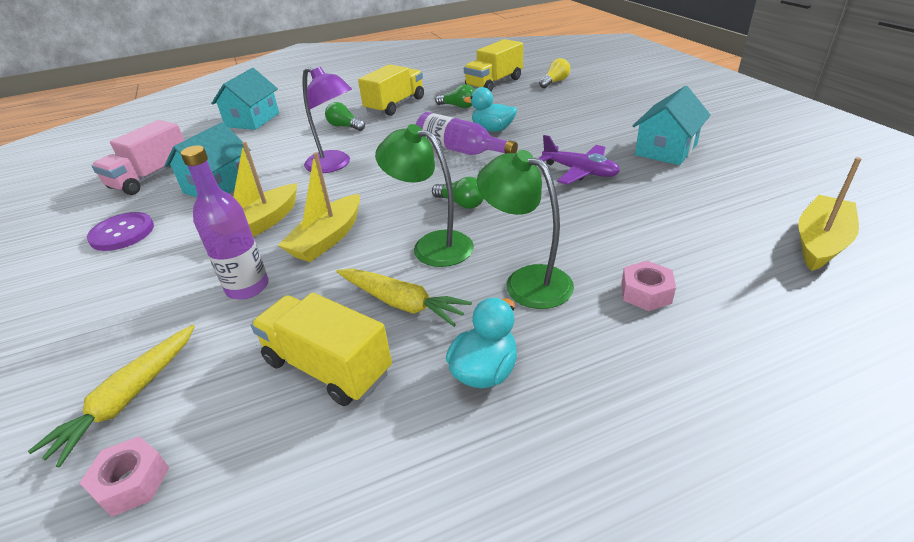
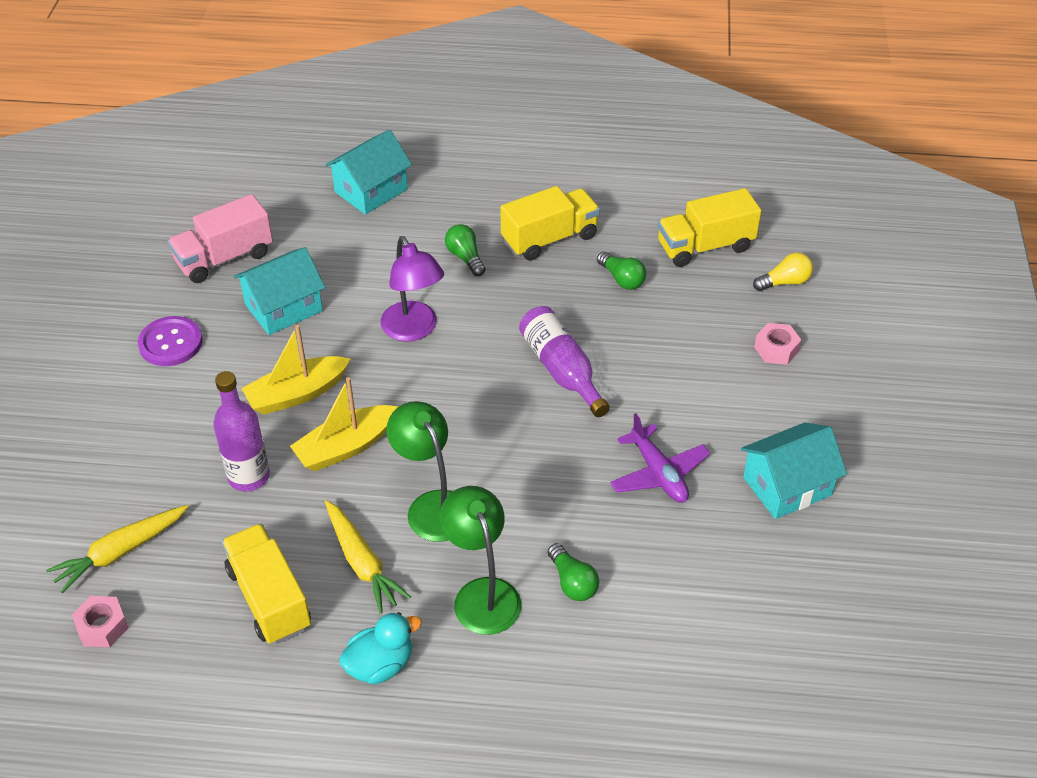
camera: 25 degrees right, 10 degrees up
green light bulb [432,177,484,209] -> green light bulb moved to [548,543,599,601]
turquoise duck [464,87,517,132] -> none
pink nut [621,261,676,311] -> pink nut moved to [754,323,801,365]
yellow boat [798,157,861,271] -> none

